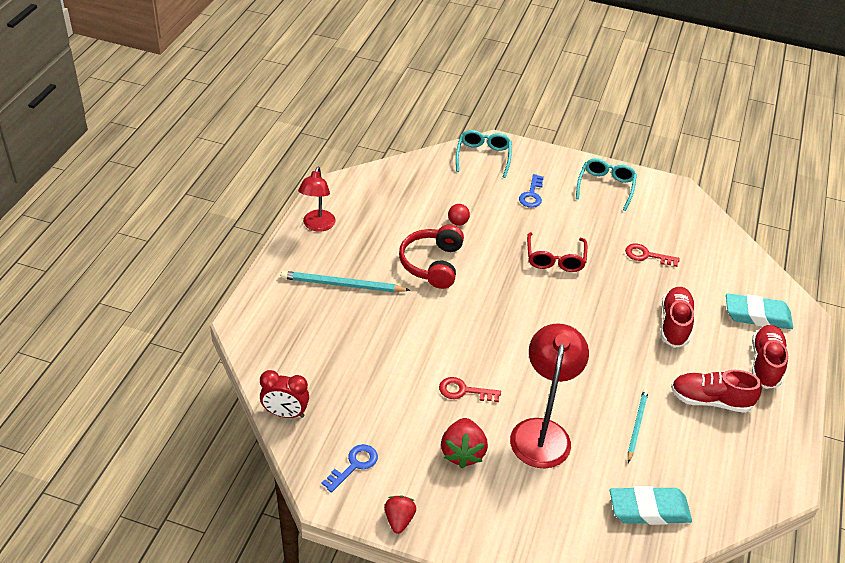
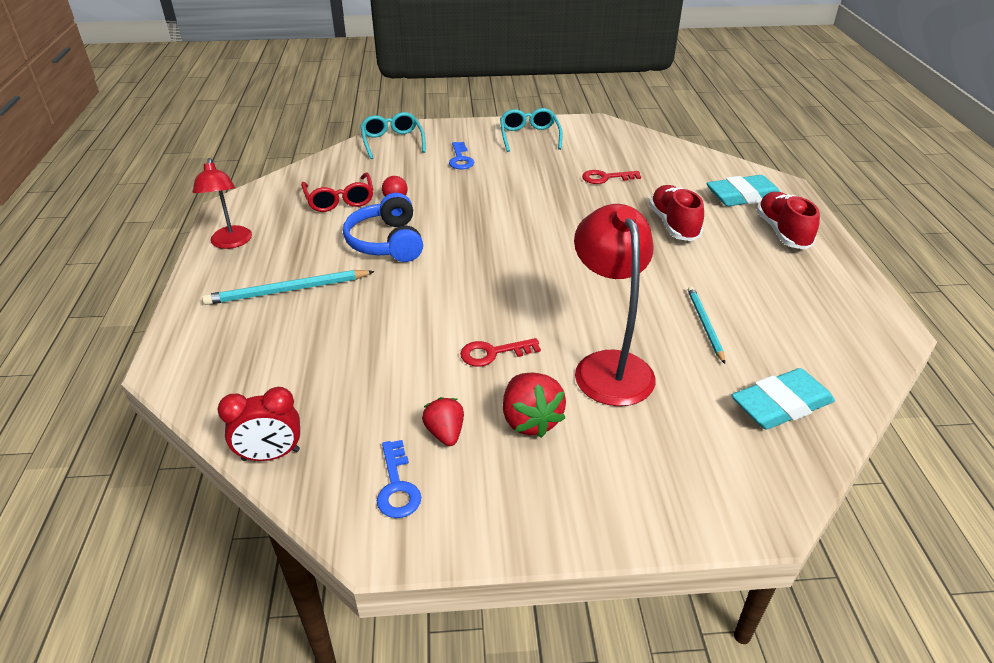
camera: 20 degrees left, 5 degrees down
blue key [322,444,378,493] -> blue key turned 150 degrees clockwise [377,440,421,518]
red strawberry [384,495,416,534] -> red strawberry moved to [422,397,464,446]
red headphones [399,225,464,289] -> blue headphones [343,193,423,262]
red glasses [527,232,587,272] -> red glasses moved to [301,173,374,212]
red shoe [671,370,762,413] -> none

